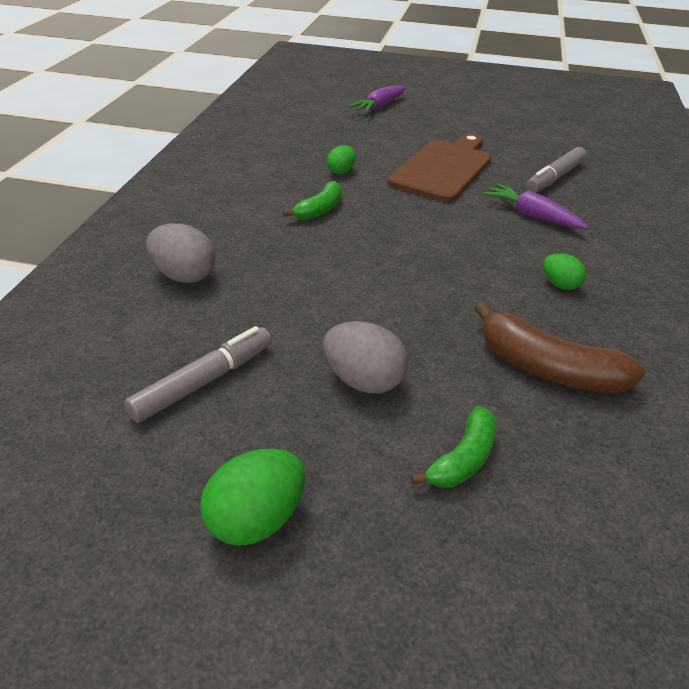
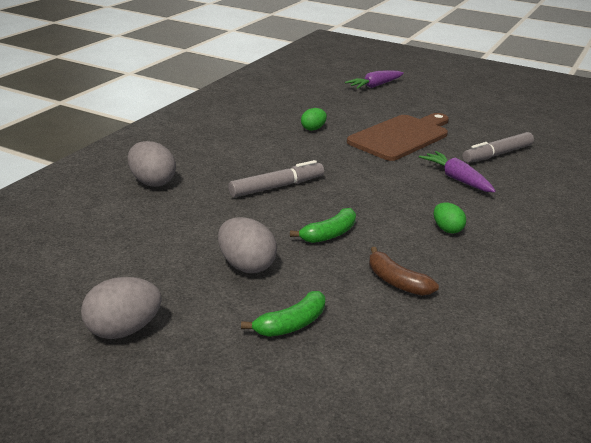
camera: 15 degrees right, 10 degrees down
grey marker [124,326,272,423] -> grey marker moved to [228,160,324,198]
green egg [200,449,305,546] -> grey egg [81,277,162,339]
green banana [283,181,342,220] -> green banana moved to [290,208,356,243]
brown banana [474,301,646,394] -> brown banana [369,247,439,296], size x0.62

